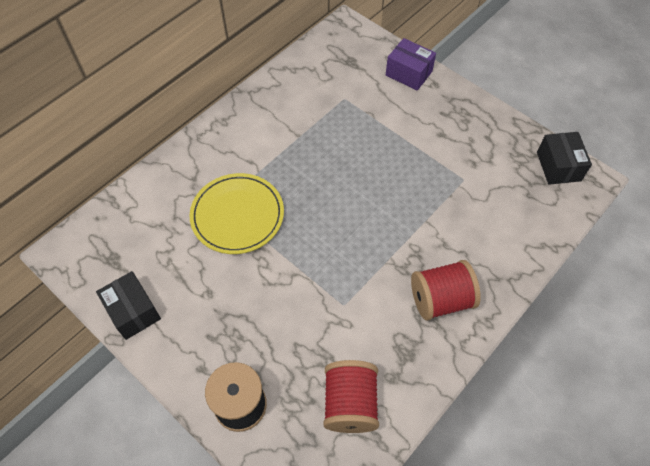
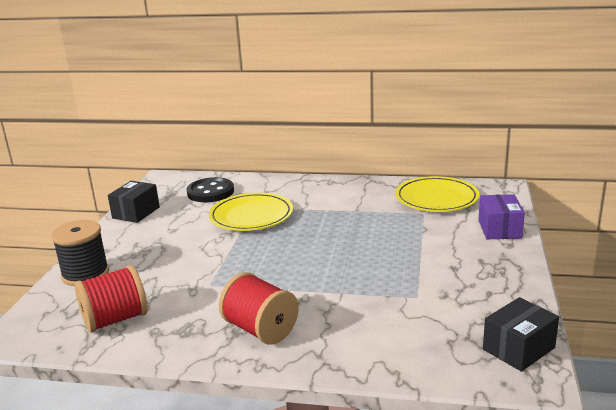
camera: 60 degrees right, 35 degrees down
none -> black button [187,177,234,202]
none -> yellow plate [395,176,479,212]

